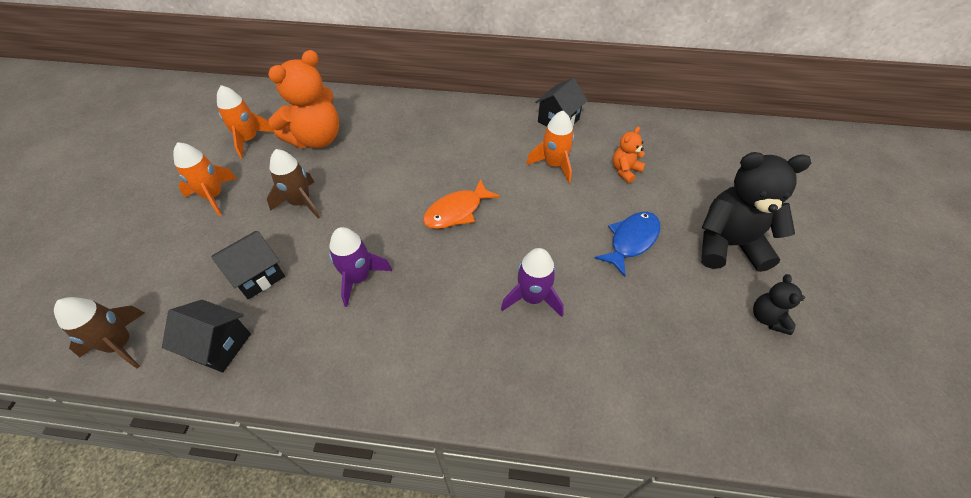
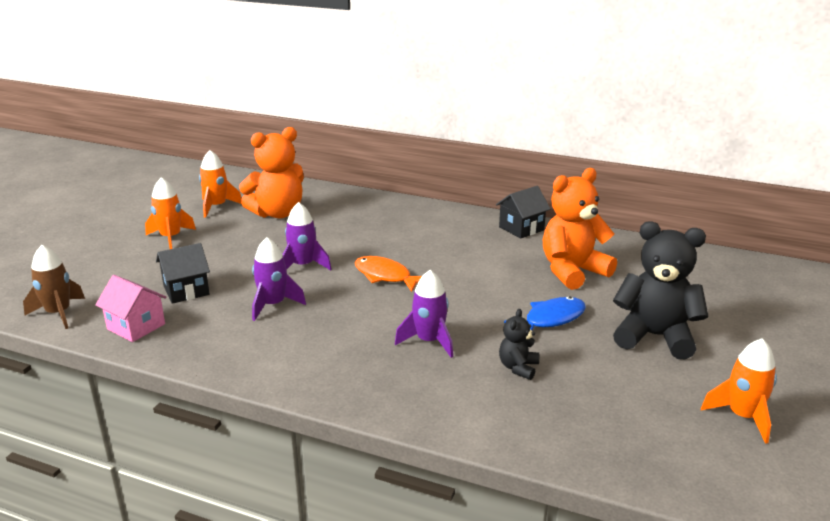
camera: 15 degrees right, 25 degrees down
black house [162,300,251,372] -> pink house [95,275,167,342]
brown rocket [267,149,320,219] -> none
orange fish [423,179,500,229] -> orange fish turned 60 degrees clockwise [355,256,422,292]
orange rocket [526,110,574,183] -> orange rocket moved to [701,338,777,444]
orange teddy bear [613,126,645,183] -> orange teddy bear [543,168,617,290], size x2.06
black teddy bear [753,274,805,335] -> black teddy bear moved to [499,309,539,380]
none -> purple rocket [283,202,332,271]

